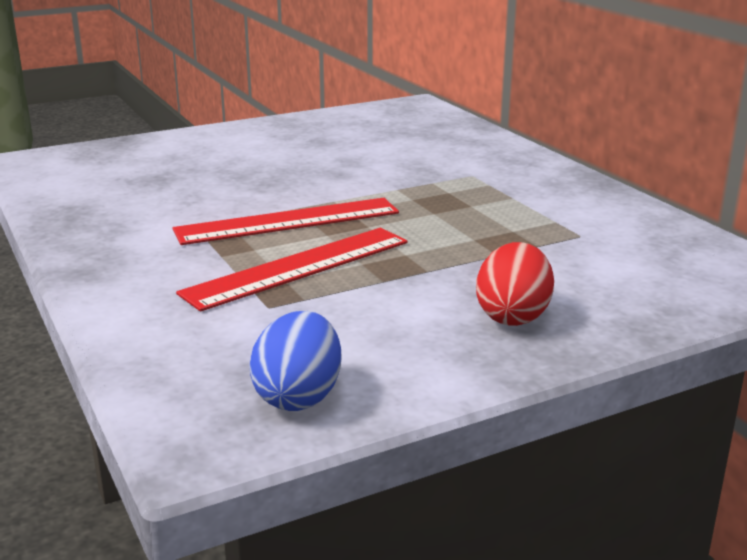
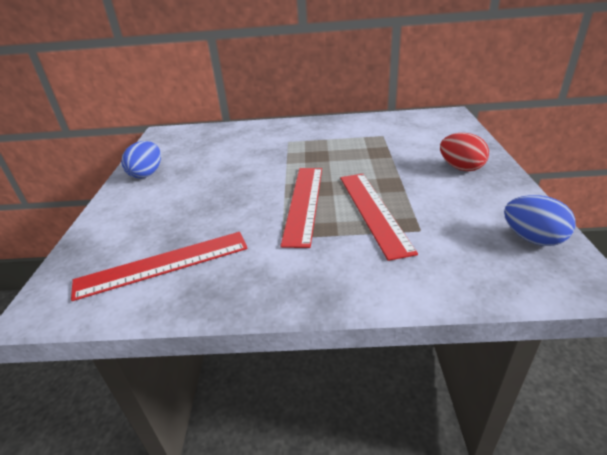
camera: 60 degrees left, 10 degrees up
none -> red ruler [71,232,248,301]
none -> blue egg [121,141,161,178]

